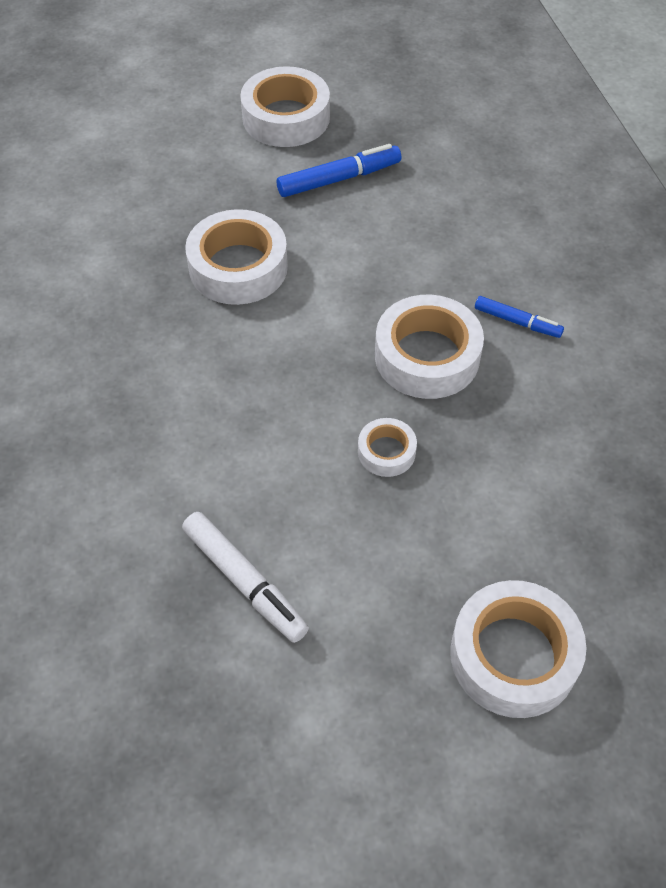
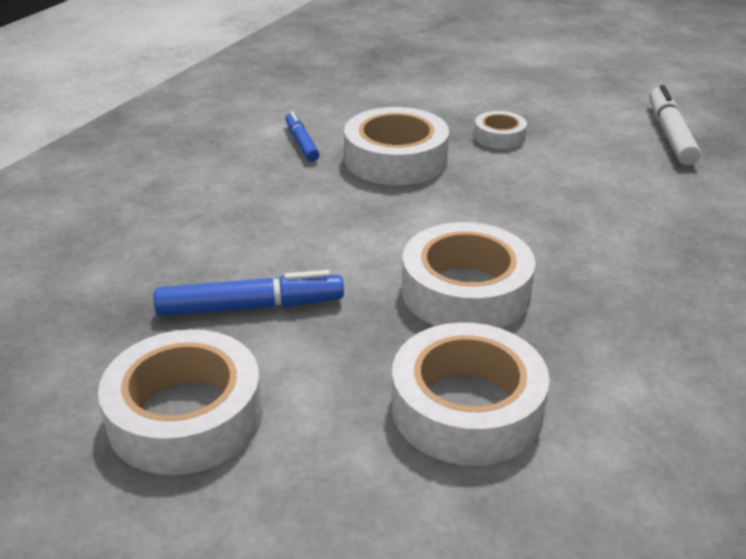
camera: 135 degrees left, 20 degrees down
blue marker [277,144,401,197] -> blue marker turned 150 degrees clockwise [154,270,344,316]
white tape [450,580,586,718] -> white tape moved to [392,322,550,466]

